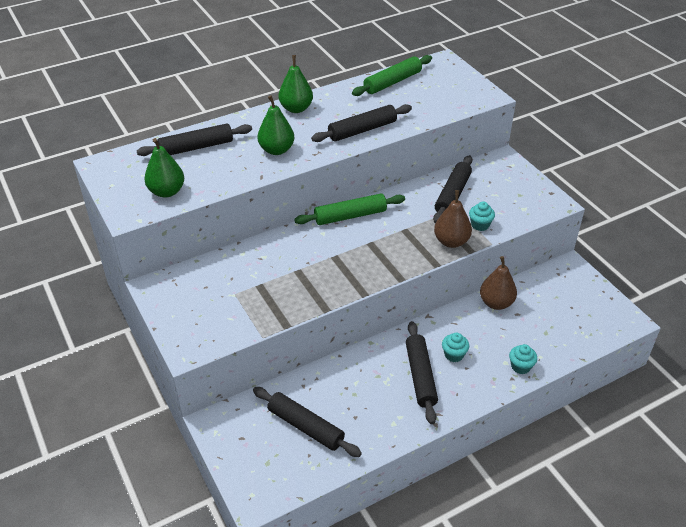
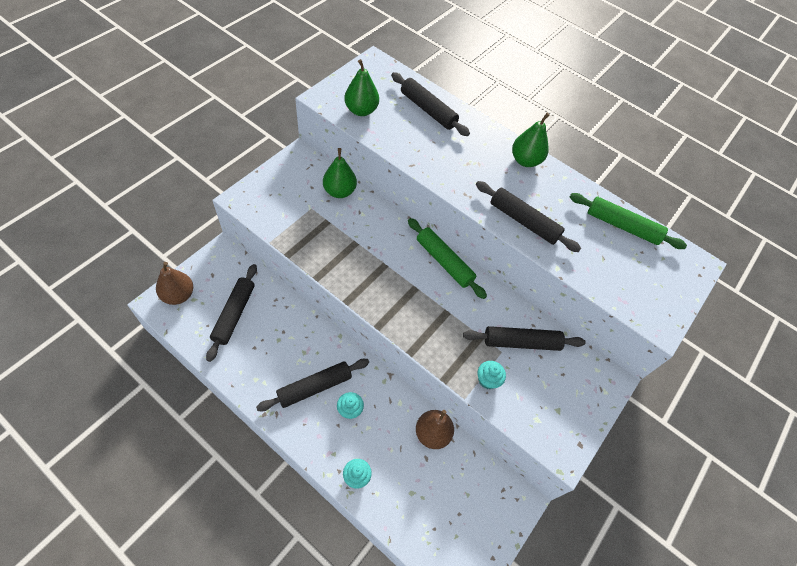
camera: 60 degrees right, 15 degrees up
green pear [257,95,294,155] -> green pear moved to [323,148,357,198]
brown pear [434,190,472,248] -> brown pear moved to [156,262,193,305]

